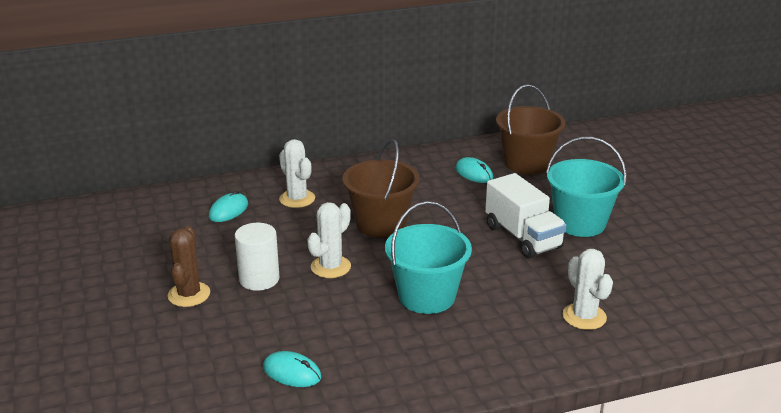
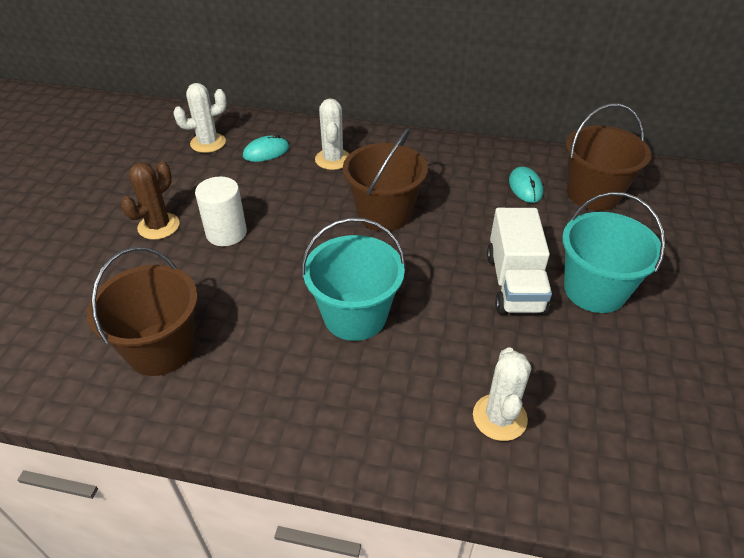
camera: 30 degrees right, 15 degrees up
turquoise mouse [263,351,321,387] -> brown bucket [87,247,198,376]
white cactus [307,202,351,278] -> white cactus moved to [173,83,227,153]

